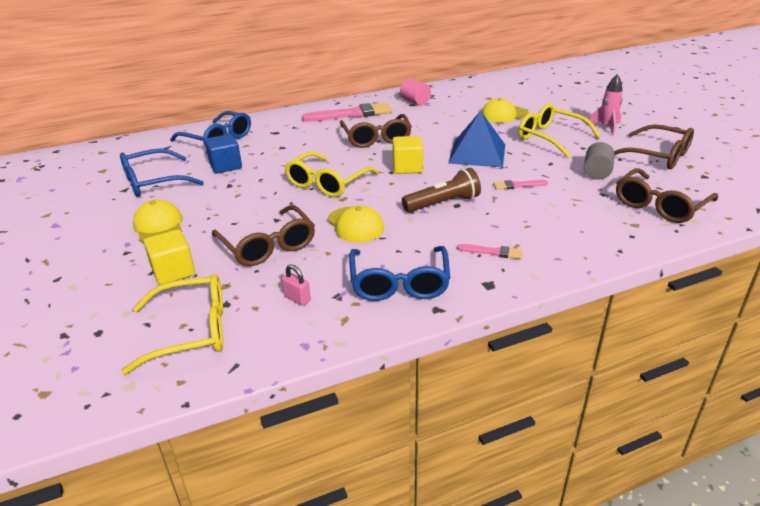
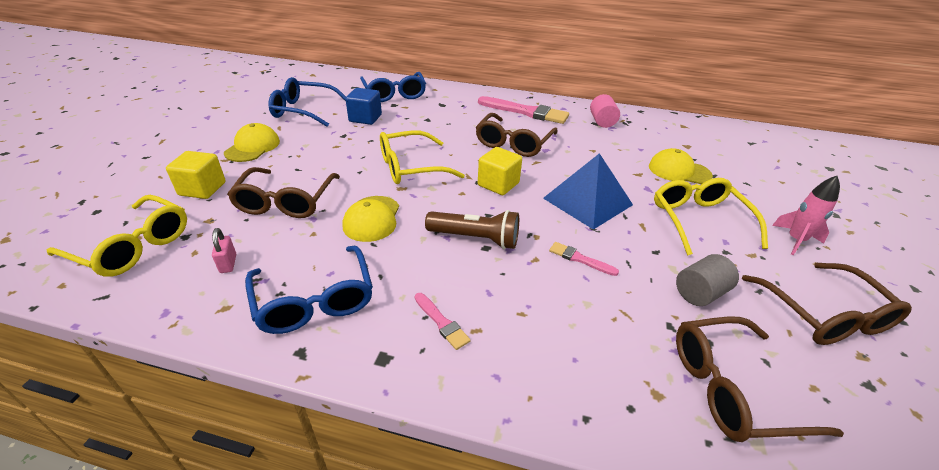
camera: 35 degrees right, 5 degrees up
blue glasses [349,246,450,301] -> blue glasses turned 60 degrees counterclockwise [245,246,373,334]

